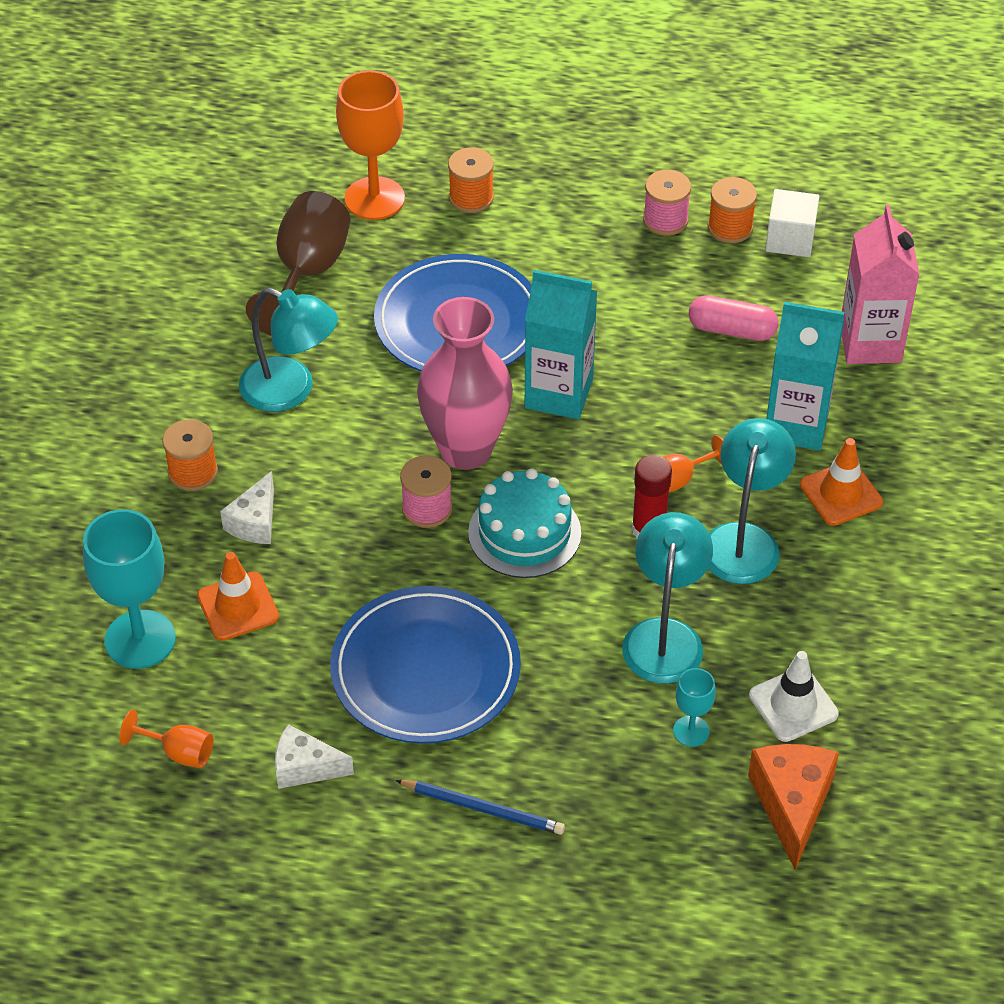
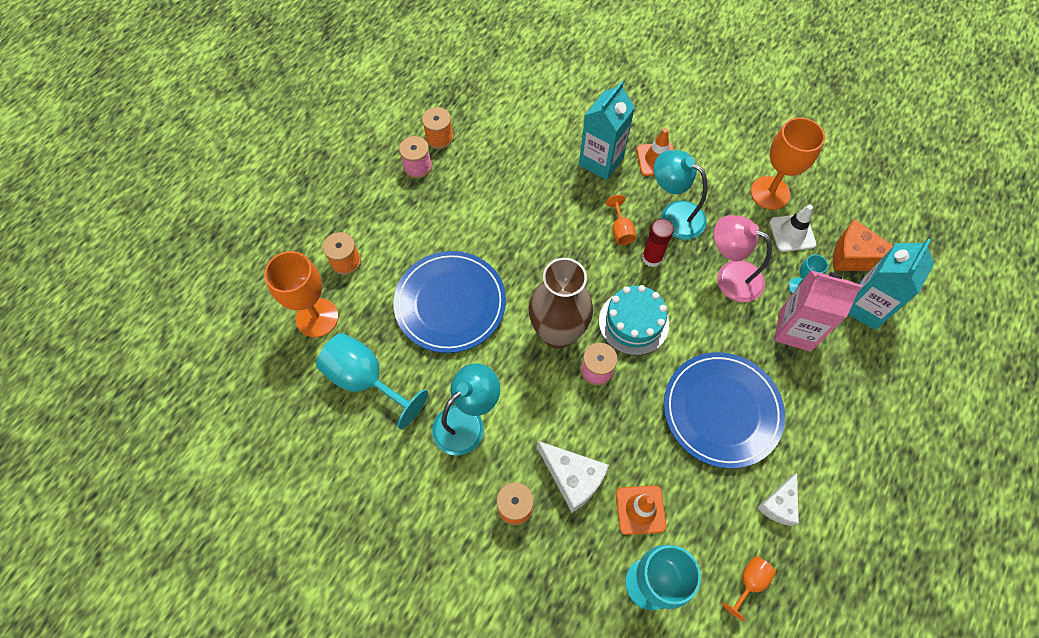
camera: 70 degrees left, 15 degrees up
white cheese [220,471,274,544] -> white cheese [537,441,609,513], size x1.50
brown goblet [246,191,351,336] -> turquoise goblet [316,333,428,429]
blue pencil [395,780,565,835] -> none
pink vase [417,297,513,470] -> brown vase [529,258,593,349]
turquoise carton [525,270,597,419] -> turquoise carton moved to [848,239,934,330]
turquoise lamp [622,512,713,684] -> pink lamp [714,215,772,302]
pink capsule [689,295,778,341] -> none
white cube [765,189,820,257] -> none
pink carton [842,205,920,364] -> pink carton moved to [774,270,862,352]
none -> orange goblet [751,117,825,210]

